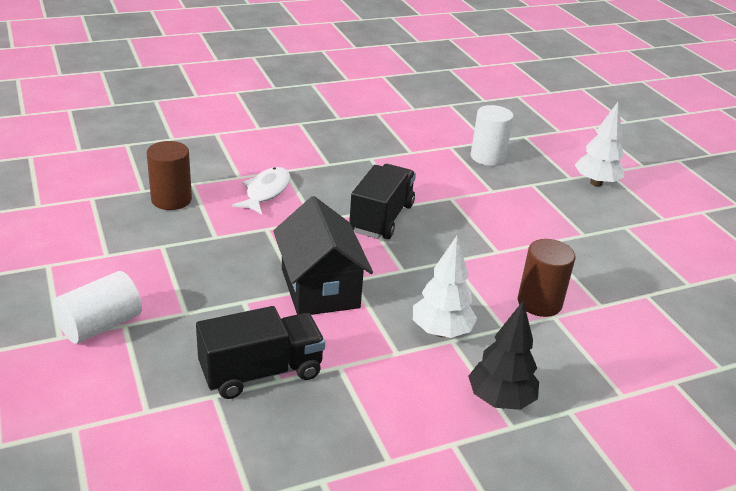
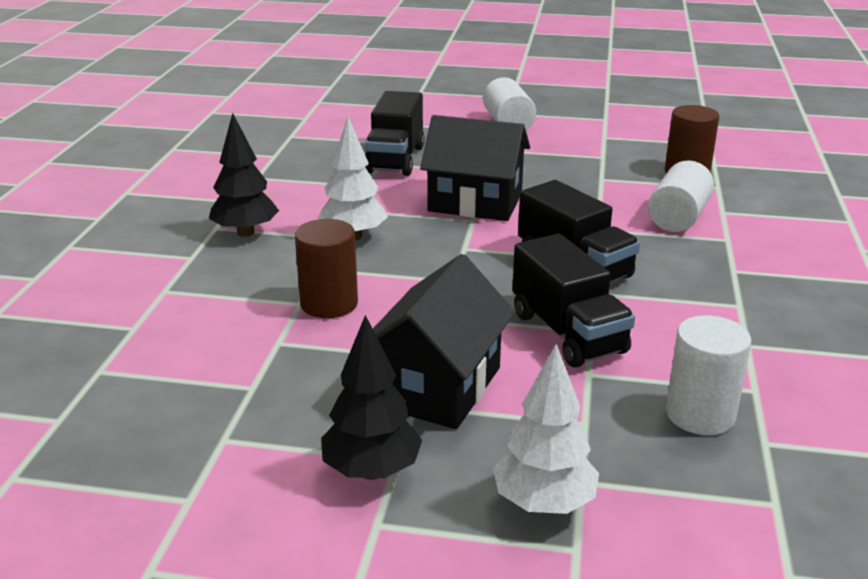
camera: 125 degrees right, 5 degrees down
white fish [232,167,290,214] -> white cylinder [648,161,714,232]
none -> black tree [321,315,422,480]
none -> black house [373,254,515,429]
none -> black truck [512,234,635,367]

